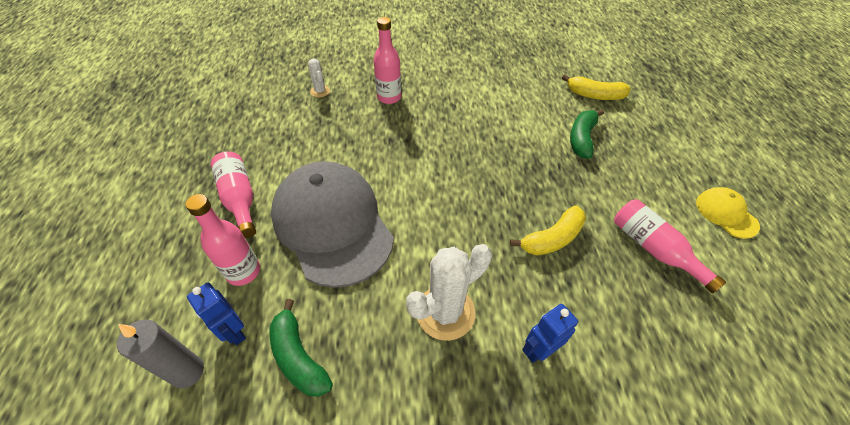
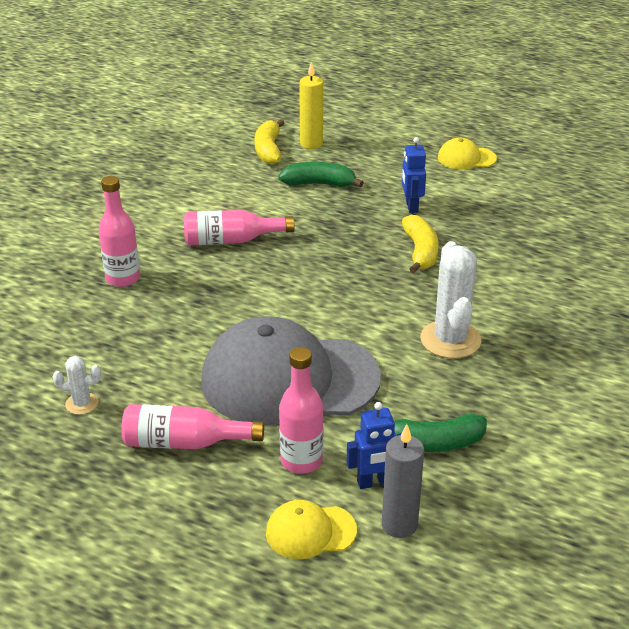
camera: 60 degrees left, 15 degrees down
white cactus [308,59,330,98] -> white cactus moved to [53,356,101,415]
blue robot [522,304,578,363] -> blue robot moved to [402,137,426,213]
yellow banana [562,74,631,100] -> yellow banana turned 135 degrees clockwise [254,119,284,165]
green banana [570,109,604,159] -> green banana turned 135 degrees clockwise [279,162,364,187]
pink bottle [614,199,726,293] -> pink bottle moved to [184,210,295,245]
none -> yellow cap [266,500,357,559]
none -> yellow candle [299,62,323,149]

